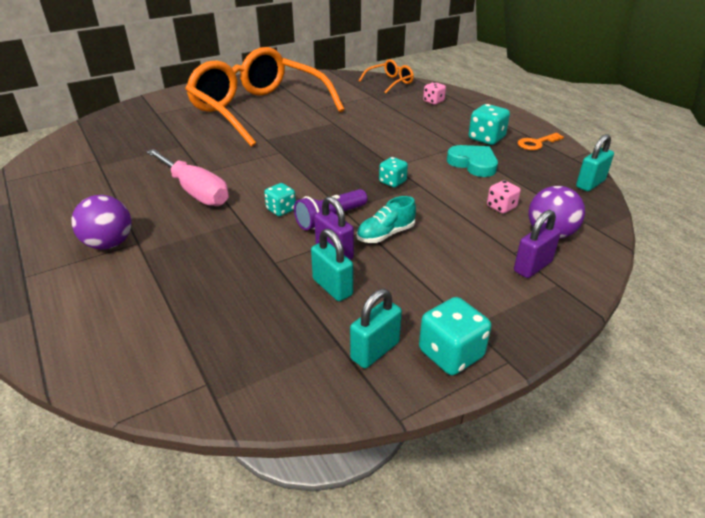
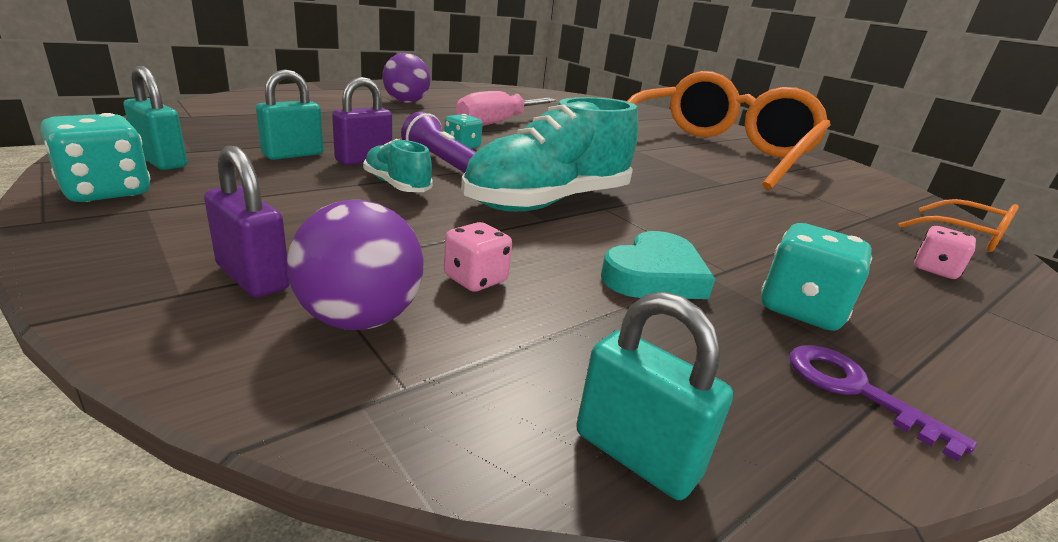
camera: 80 degrees right, 10 degrees down
turquoise dice [379,157,408,187] -> turquoise shoe [461,97,638,212]
orange key [518,133,564,150] -> purple key [789,345,977,462]

